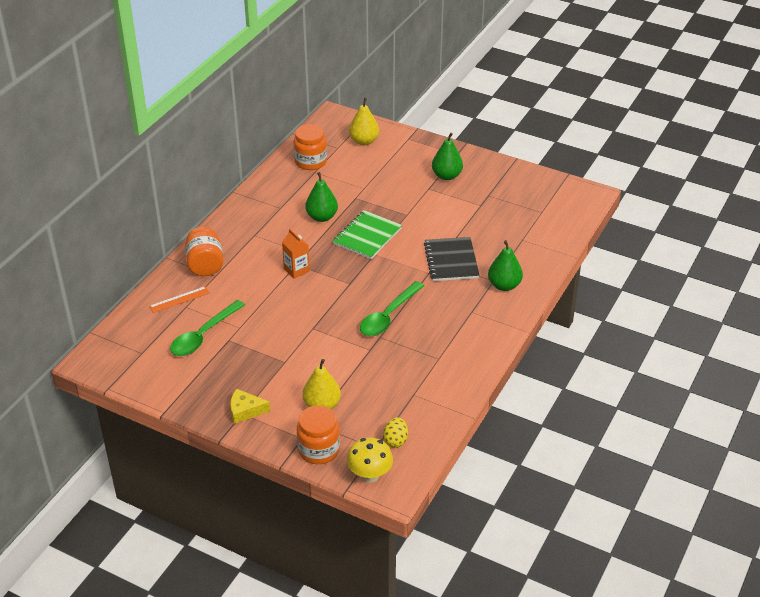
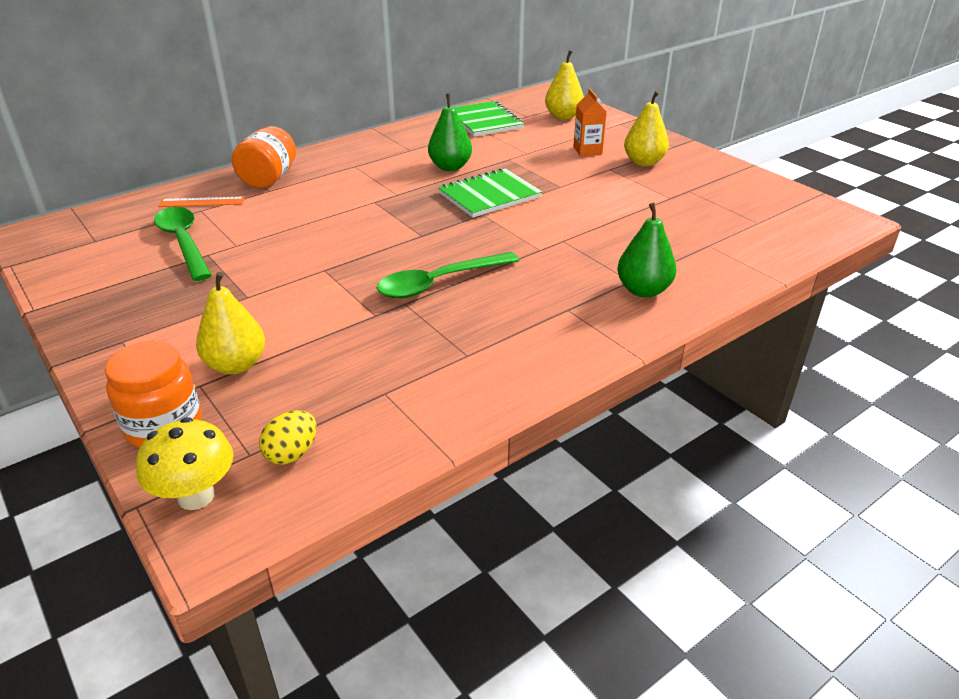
camera: 25 degrees right, 5 degrees down
green spoon [170,300,245,356] -> green spoon turned 90 degrees clockwise [154,207,212,281]
yellow cheese [230,389,270,424] -> none
orange carton [282,229,310,279] -> orange carton moved to [573,88,607,156]
orange jar [294,124,327,170] -> green notebook [454,101,524,137]
black notebook [424,237,480,281] -> none
green pear [432,133,463,180] -> yellow pear [624,91,669,166]

